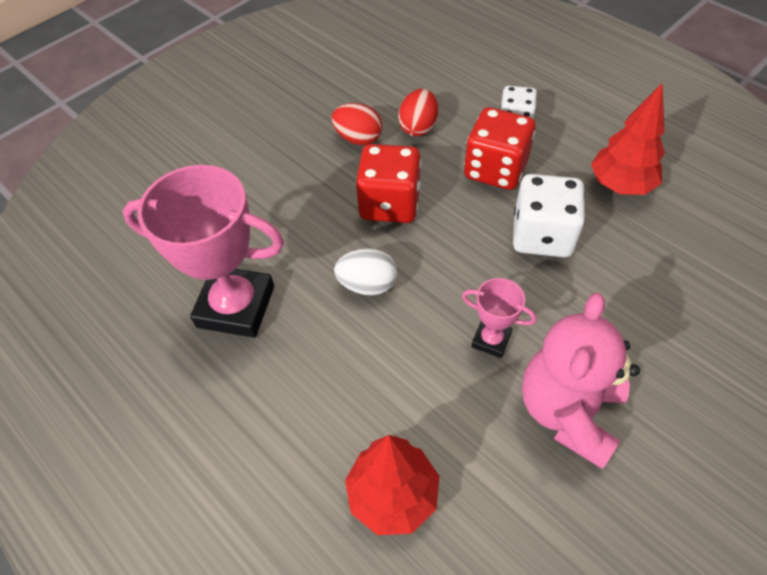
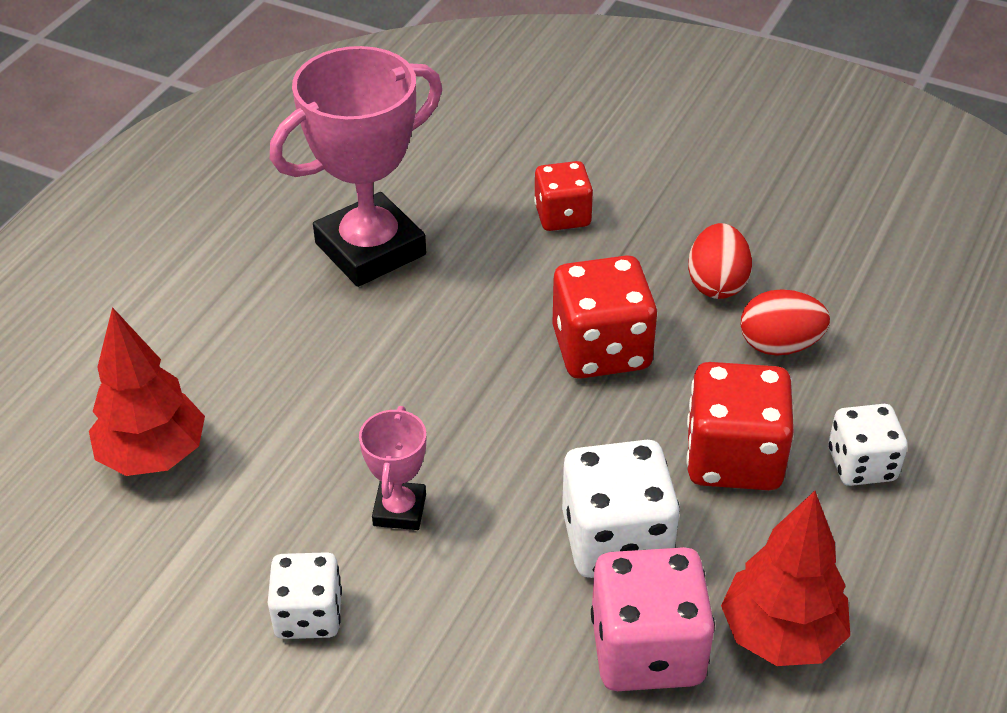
camera: 70 degrees right, 10 degrees down
pink trophy [122,165,284,338] -> pink trophy turned 60 degrees clockwise [270,46,442,287]
white egg [334,248,397,295] -> none
pink teddy bear [522,293,640,469] -> white dice [268,552,342,639]
none -> red dice [534,161,593,231]
none -> pink dice [591,547,715,691]

